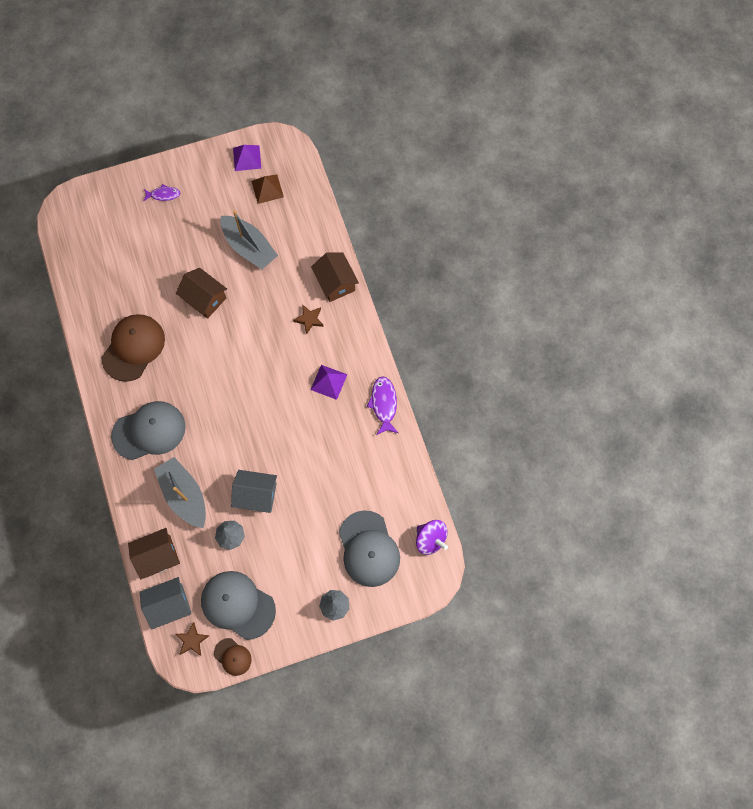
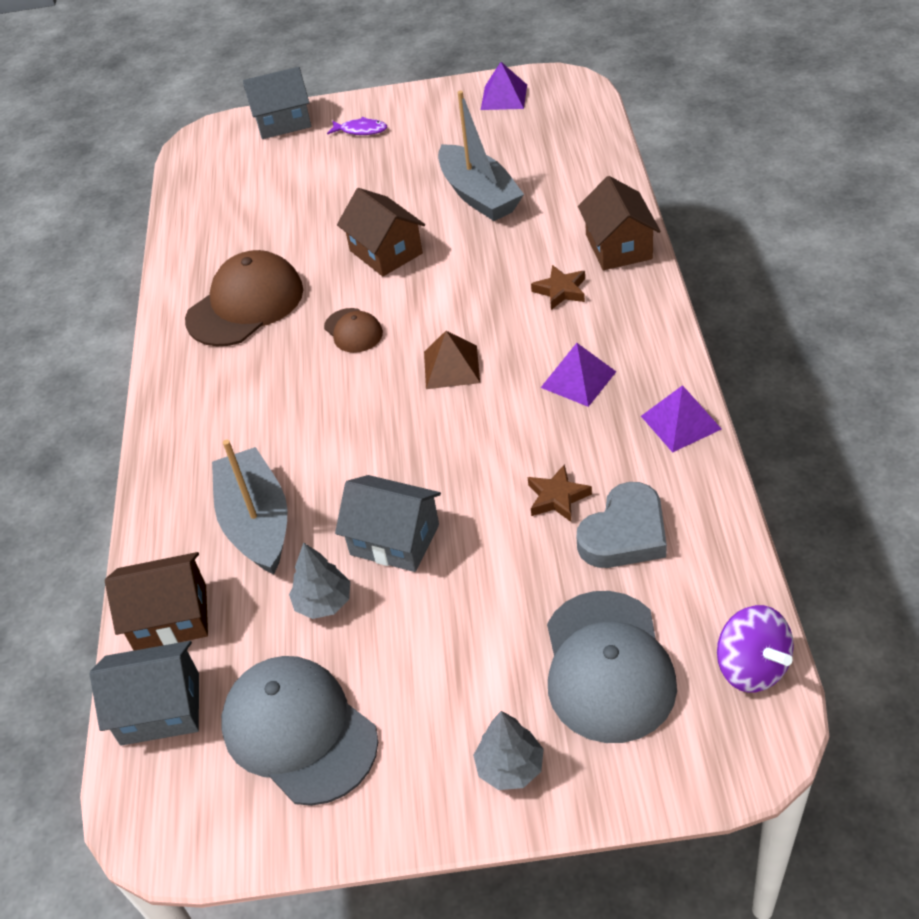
camera: 20 degrees right, 25 degrees down
grey cap [111,401,185,460] -> none
brown star [176,622,209,656] -> brown star moved to [528,464,592,522]
brown cap [214,638,252,676] -> brown cap moved to [324,308,383,353]
brown pyramid [251,174,284,204] -> brown pyramid moved to [424,331,480,389]
purple fish [367,376,398,435] -> purple pyramid [641,385,722,453]
none -> grey house [243,67,311,139]
none -> grey heart [577,482,667,568]

